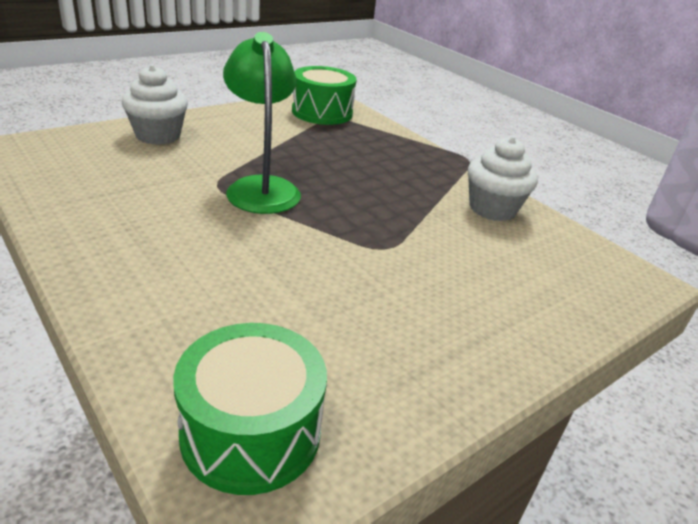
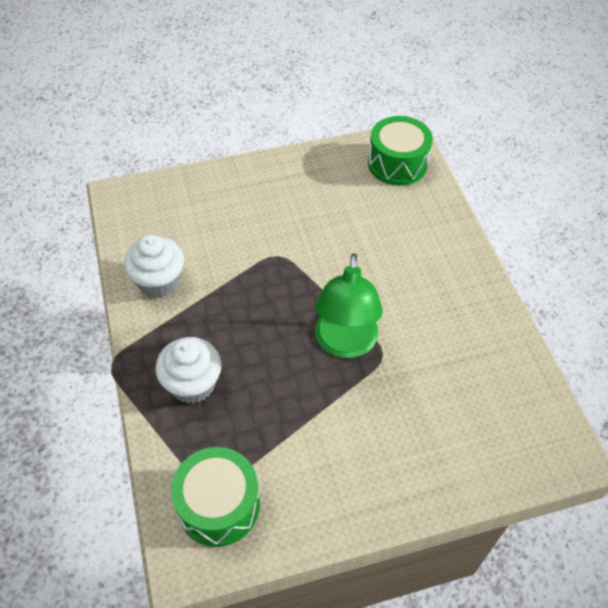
camera: 155 degrees left, 20 degrees up
white cupcake [122,65,188,145] -> white cupcake moved to [155,337,222,404]

